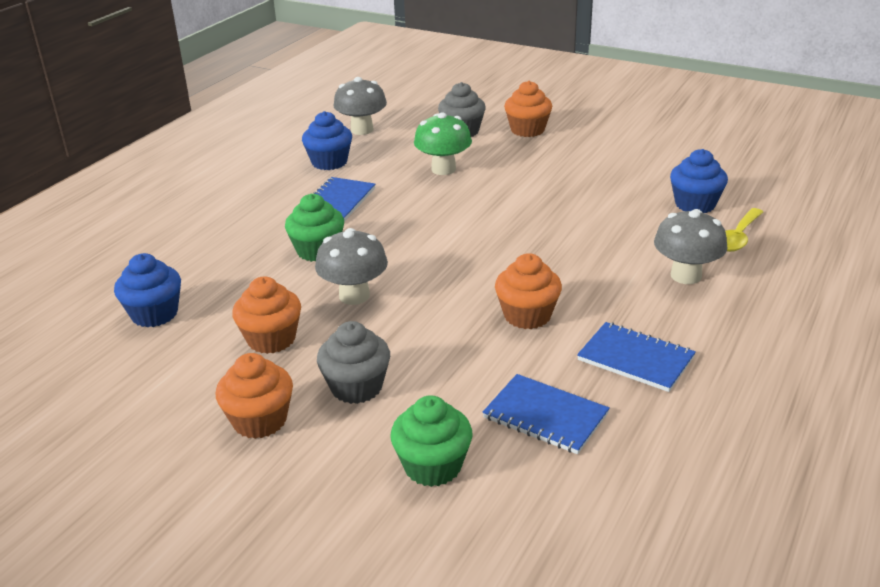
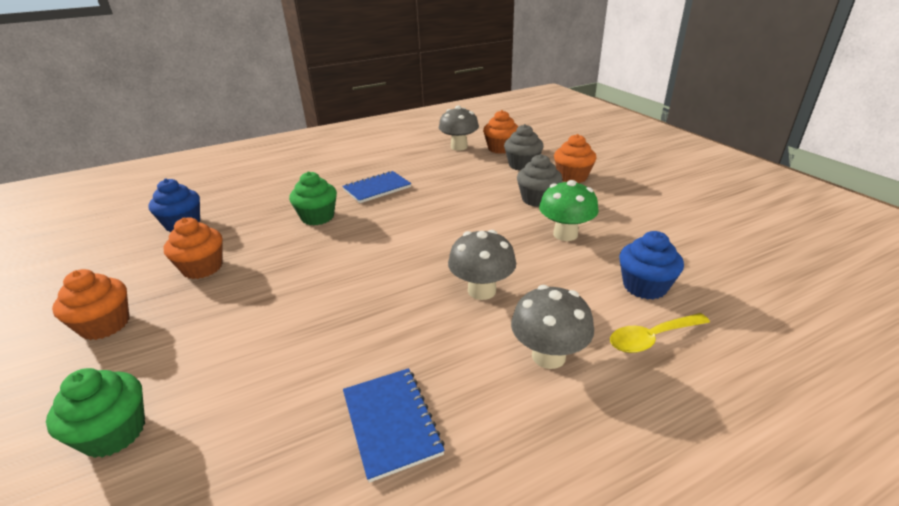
camera: 35 degrees right, 0 degrees up
blue cupcake [302,111,352,170] -> none
grey mushroom [315,228,388,305] -> grey mushroom moved to [448,230,516,300]
grey cupcake [317,321,390,404] -> grey cupcake moved to [517,154,562,207]
green mushroom [414,112,472,175] -> green mushroom moved to [539,180,598,241]
blue notebook [482,374,610,454] -> none
orange cupcake [495,253,562,329] -> orange cupcake moved to [483,110,519,154]

